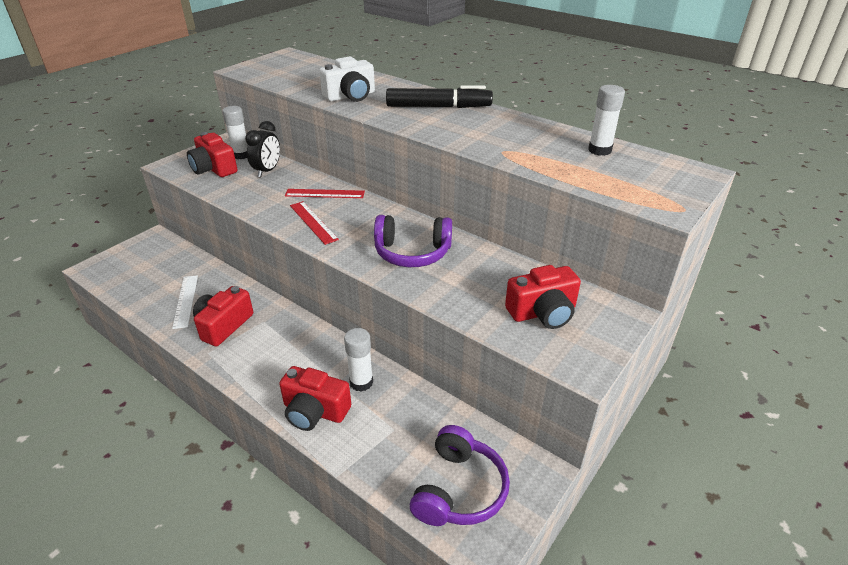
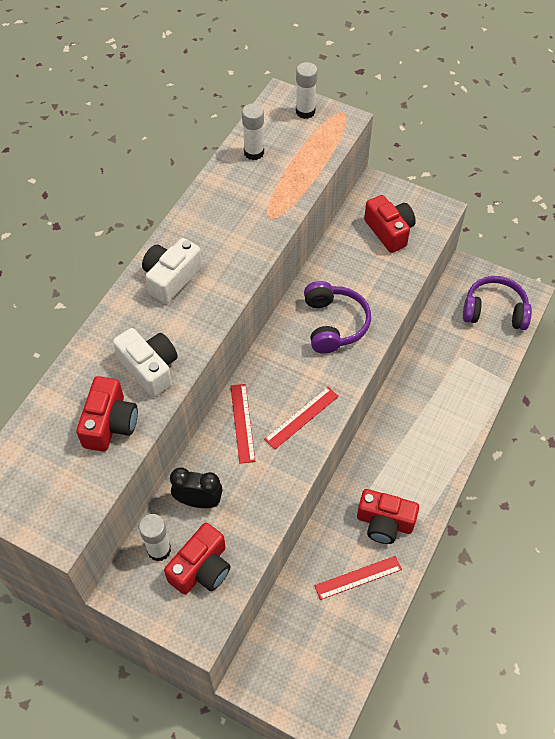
camera: 100 degrees left, 20 degrees up
white ruler [172,275,198,329] -> red ruler [314,556,402,600]
red camera [279,366,351,431] -> red camera moved to [76,376,138,452]
white glue stick [344,328,373,391] -> white glue stick moved to [296,62,318,119]
black marker [386,85,493,108] -> white camera [142,238,202,304]

